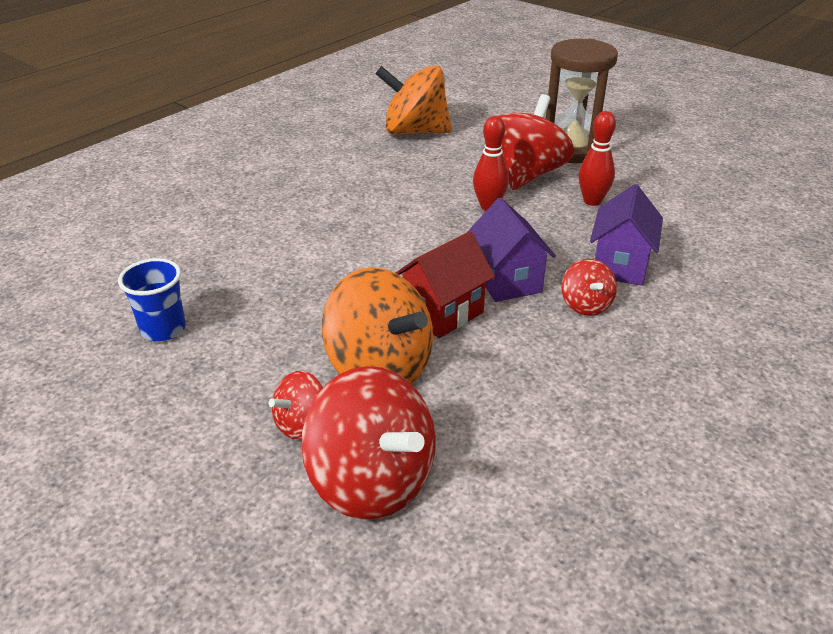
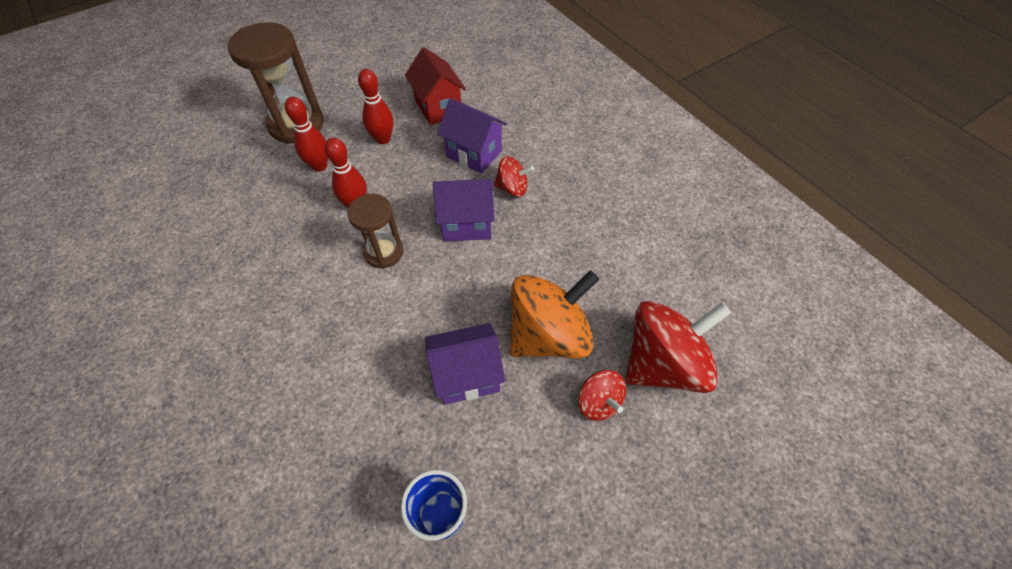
camera: 75 degrees left, 20 degrees up
orange spinning top [375,65,452,135] -> none
red house [395,231,495,338] -> red house moved to [405,47,466,125]
red spinning top [499,94,574,190] -> red bowling pin [285,97,328,172]
none -> brown hourglass [347,194,404,269]
none -> purple house [425,323,505,405]

